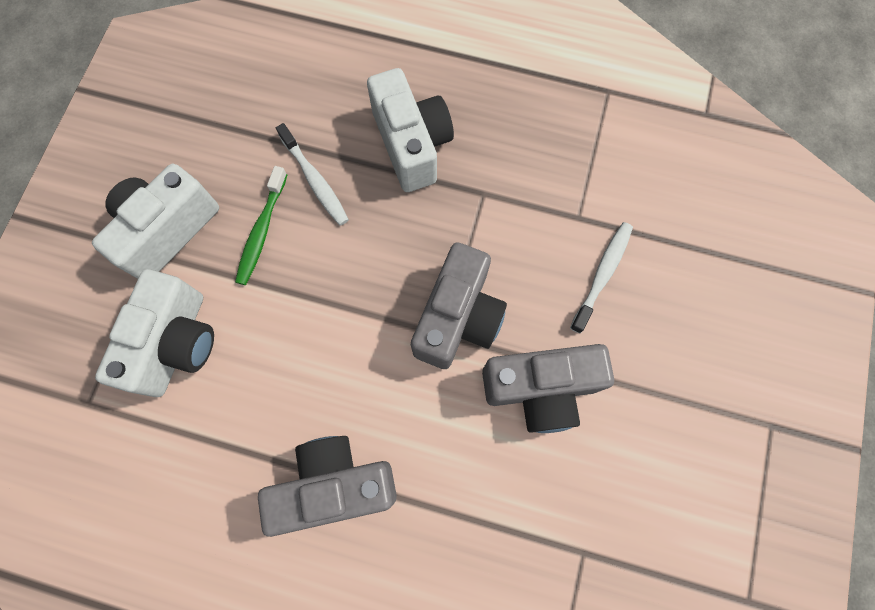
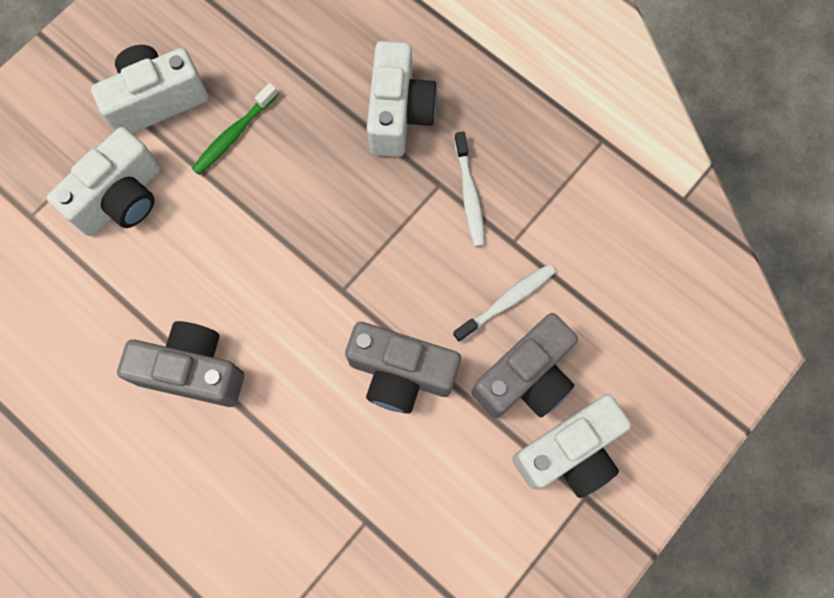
camera: 25 degrees right, 0 degrees up
white toothbrush [276,123,349,226] -> white toothbrush moved to [454,132,485,247]
grey camera [411,242,507,369] -> grey camera moved to [472,313,578,418]
none -> white camera [512,394,631,498]

